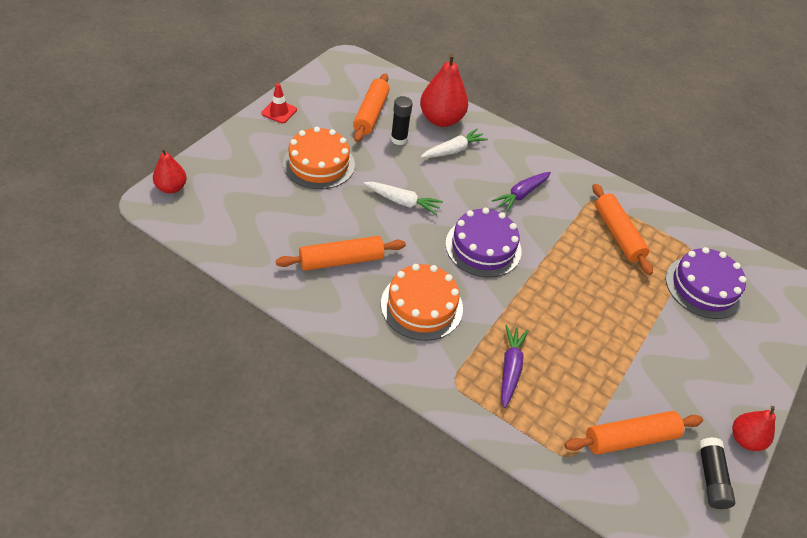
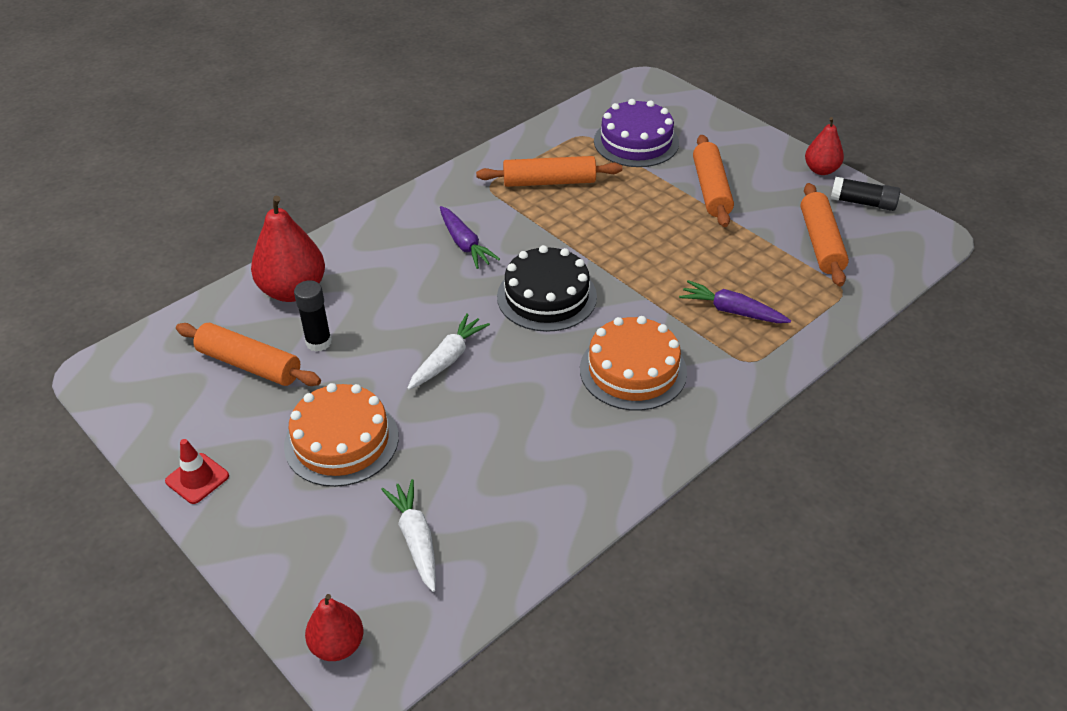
camera: 70 degrees left, 5 degrees down
orange rolling pin [276,236,406,271] -> orange rolling pin moved to [693,135,734,227]
white carrot [421,129,488,158] -> white carrot moved to [381,479,436,592]
purple cake [445,208,521,277] -> black cake [497,245,597,332]

